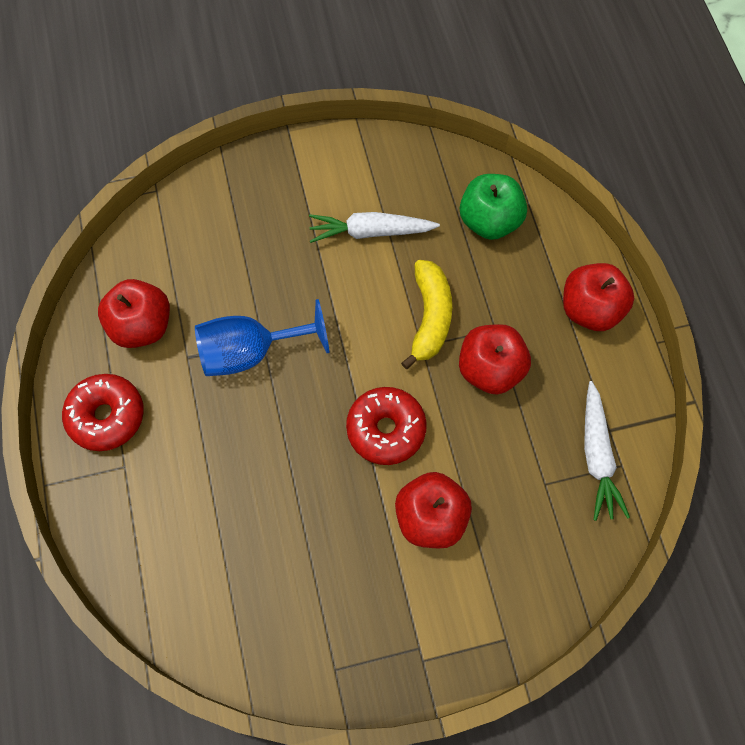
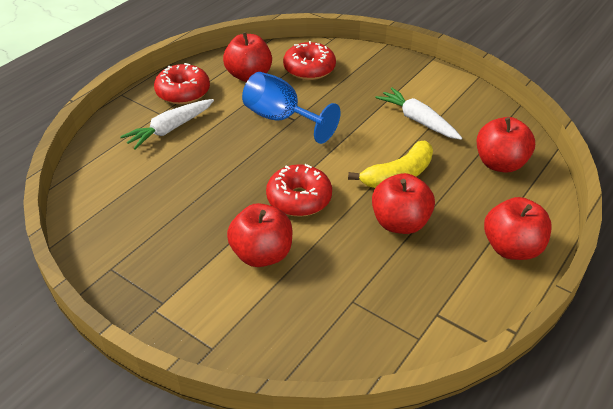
camera: 50 degrees right, 25 degrees down
green apple [460,174,527,240] -> red apple [477,117,535,173]
white carrot [584,381,630,521] -> white carrot moved to [120,99,214,149]
none -> red donut [283,41,336,80]

